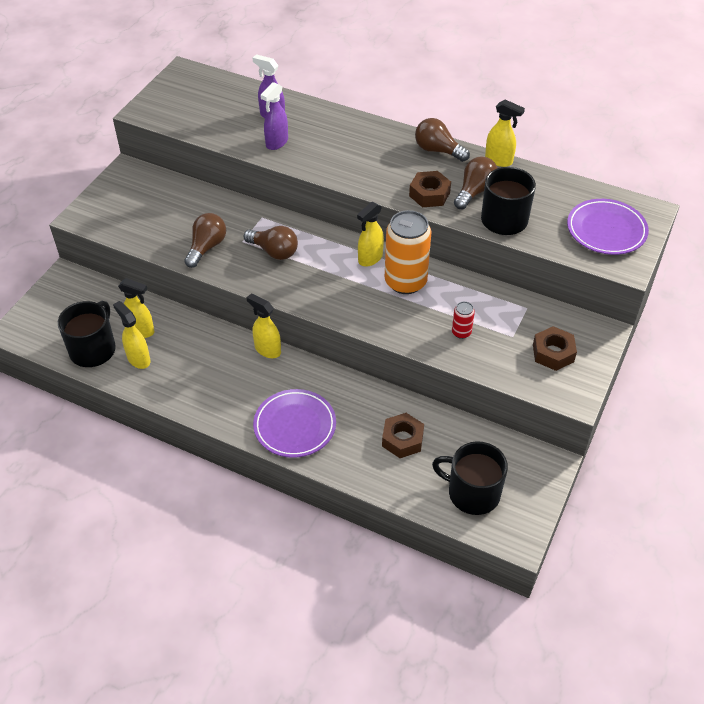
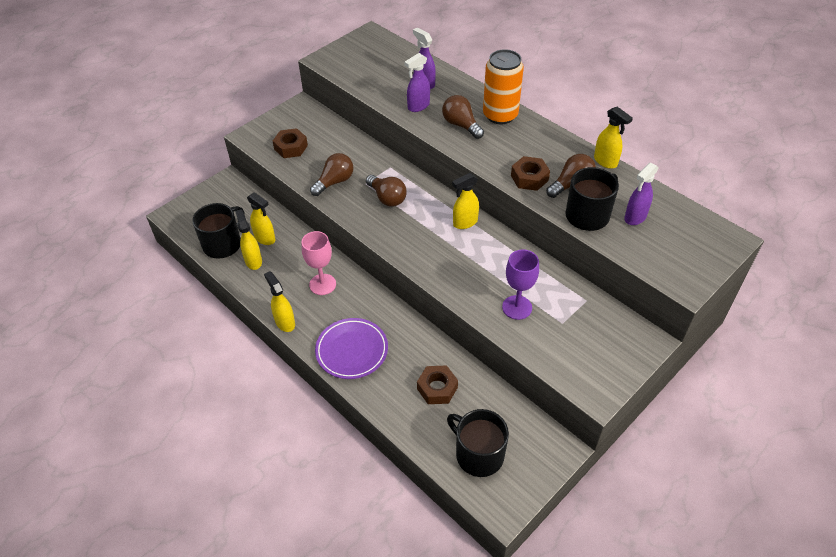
camera: 20 degrees right, 0 degrees up
yellow spray bottle [247,293,281,358] -> yellow spray bottle moved to [264,271,295,332]
orange can [385,210,431,294] -> orange can moved to [483,49,524,124]
brown light bulb [415,118,470,162] -> brown light bulb moved to [442,95,484,139]
red can [452,301,475,339] -> purple goblet [502,249,539,320]
brown nut [533,326,577,371] -> brown nut moved to [273,128,308,158]
purple plate [567,199,649,255] -> none
none -> pink goblet [301,231,336,295]
none -> purple spray bottle [624,162,659,225]

